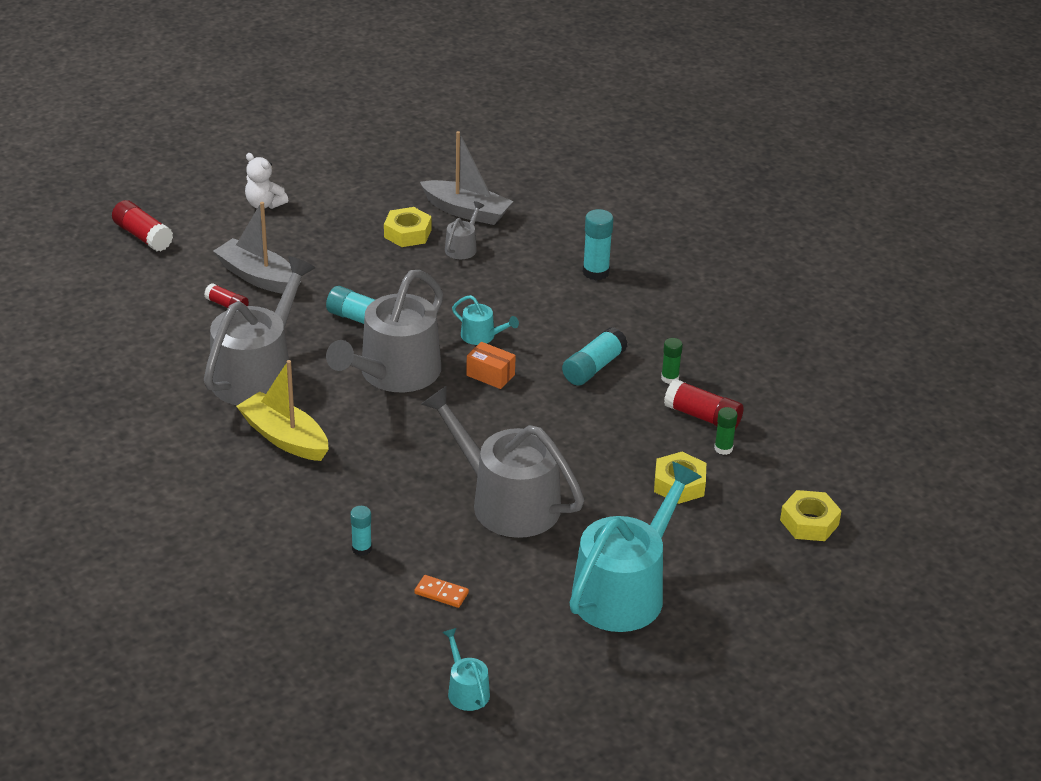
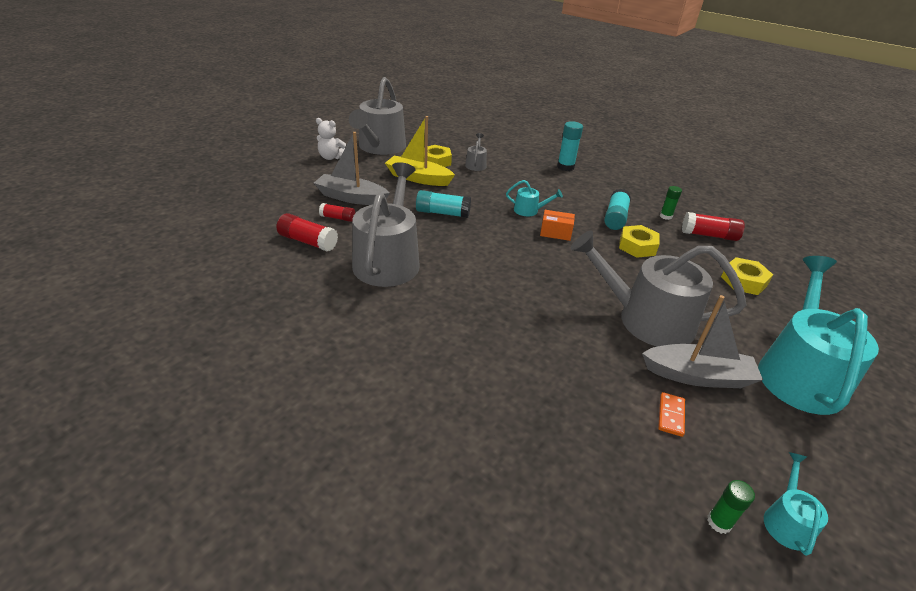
camera: 20 degrees left, 0 degrees up
red glue stick [112,200,173,251] -> red glue stick moved to [276,213,338,252]
yellow boat [236,360,329,461] -> yellow boat moved to [385,116,455,186]
grey watering can [326,270,443,392] -> grey watering can moved to [349,77,406,155]
turquoise glue stick [350,506,372,556] -> none
orange domino [414,575,469,608] -> orange domino turned 75 degrees counterclockwise [658,392,685,437]
grey boat [420,131,513,225] -> grey boat moved to [642,295,763,388]
turquoise watering can [442,628,490,711] -> turquoise watering can turned 60 degrees clockwise [764,452,828,556]
green glue stick [714,407,738,455] -> green glue stick moved to [707,480,755,534]
yellow nut [780,490,841,541] -> yellow nut moved to [619,225,660,258]

